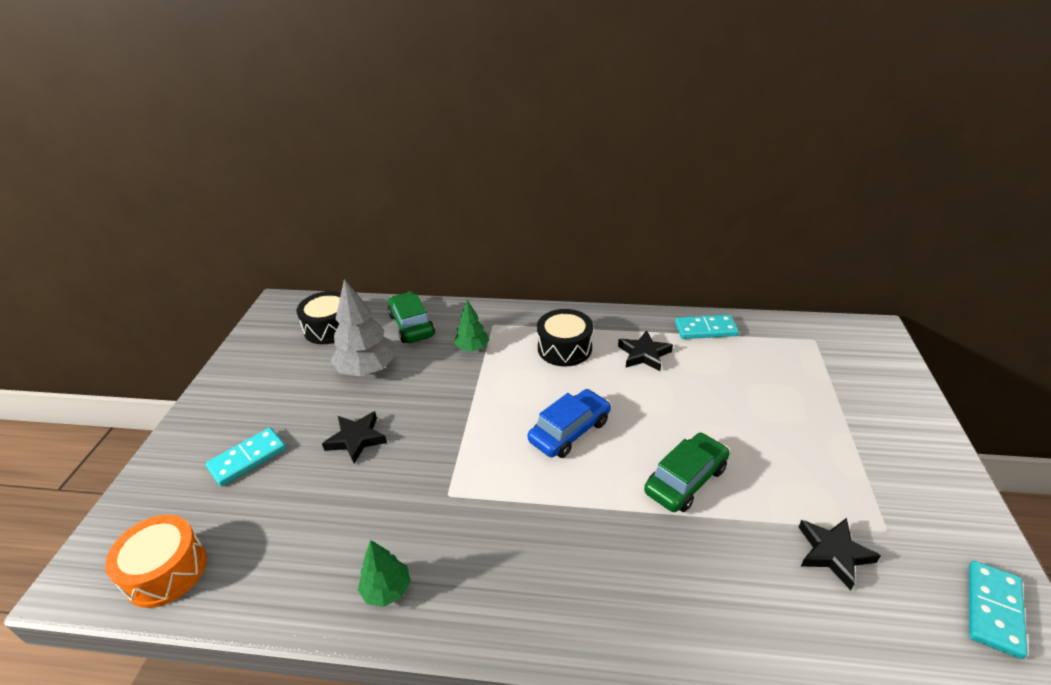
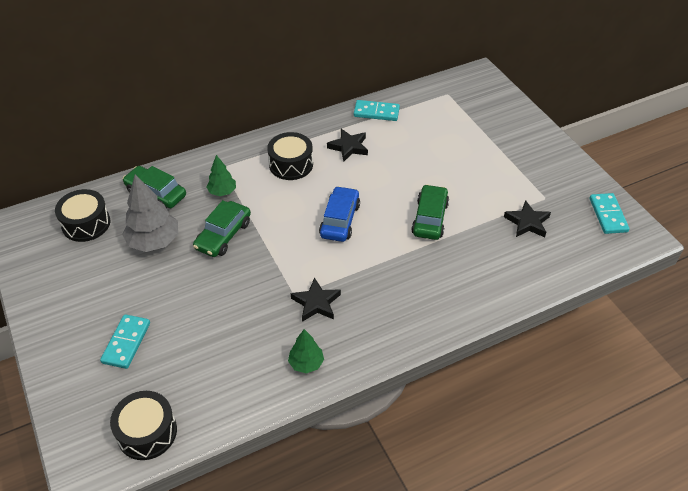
camera: 35 degrees left, 10 degrees up
orange drum [105,515,207,608] -> black drum [110,391,177,460]
black star [322,411,387,464] -> black star moved to [291,277,341,322]
turquoise domino [675,315,739,339] -> turquoise domino turned 45 degrees clockwise [354,100,400,121]
none -> green car [193,200,251,257]

